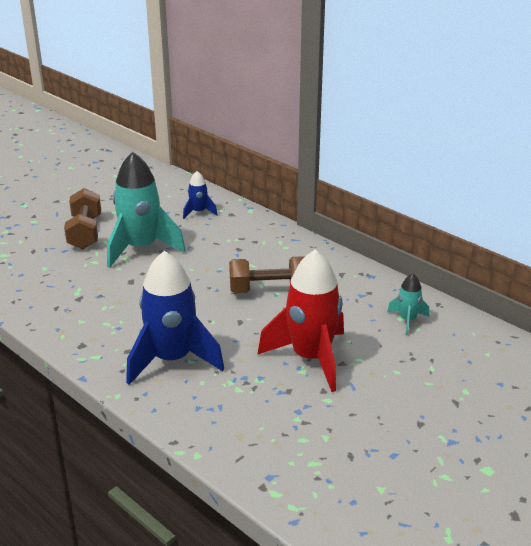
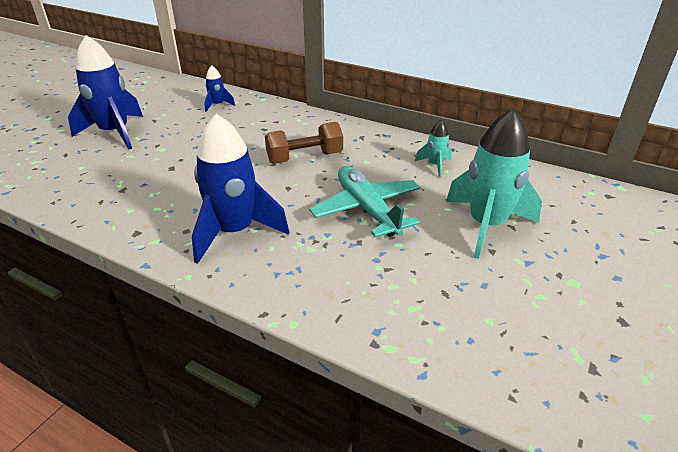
camera: 15 degrees left, 5 degrees up
brown dumbbell [64,188,101,249] -> blue rocket [68,35,143,149]
turquoise rocket [107,152,186,268] -> turquoise rocket moved to [446,108,542,259]
red rocket [257,250,344,392] -> turquoise plane [309,166,421,237]

